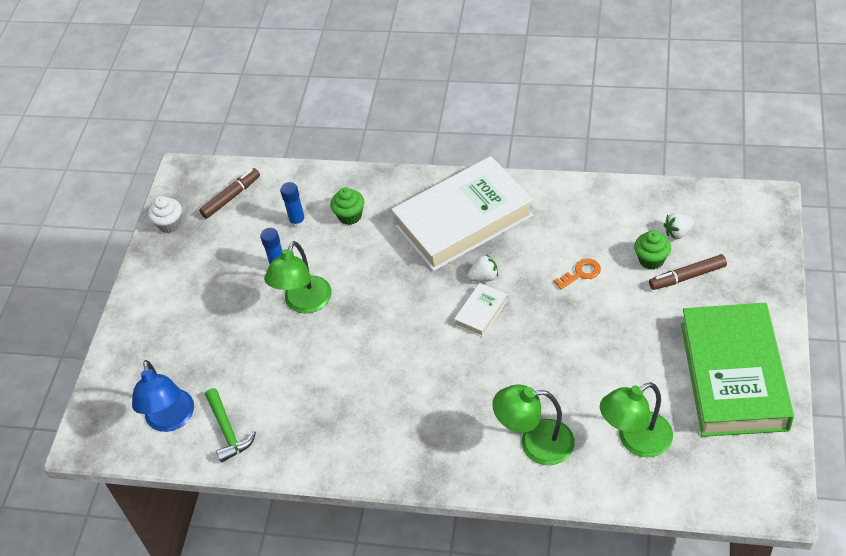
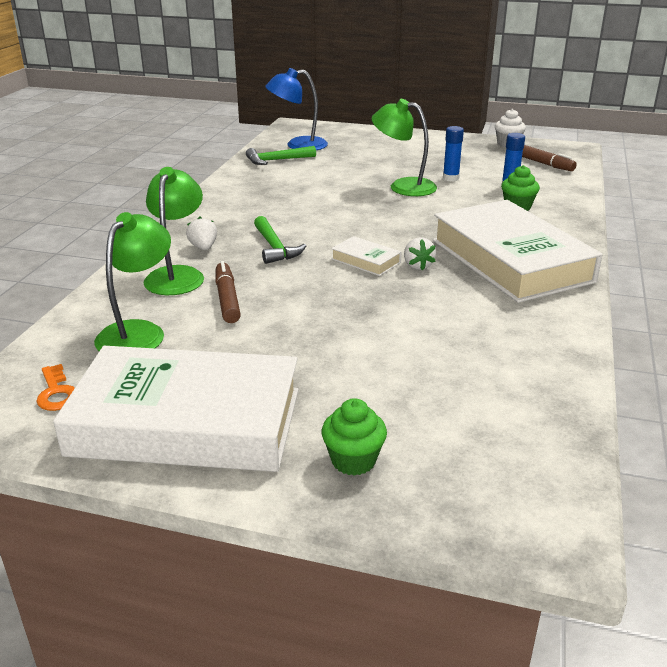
camera: 90 degrees right, 20 degrees down
orange key [554,259,601,290] -> orange key moved to [36,364,75,411]
green lamp [600,382,673,457] -> green lamp turned 45 degrees clockwise [94,212,171,351]
green cupcake [634,230,671,270] -> green cupcake moved to [322,398,387,476]
brown marker [649,254,727,290] -> brown marker moved to [216,261,241,323]
white strawberry [664,213,695,239] -> white strawberry moved to [186,217,217,250]
green book [681,303,794,437] -> white book [53,346,299,472]
none -> green hammer [254,216,306,264]

